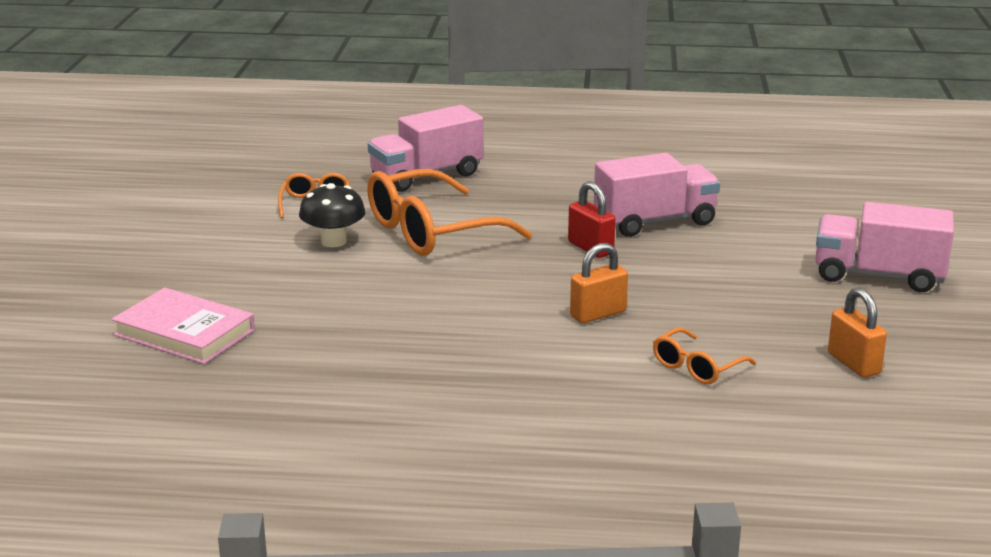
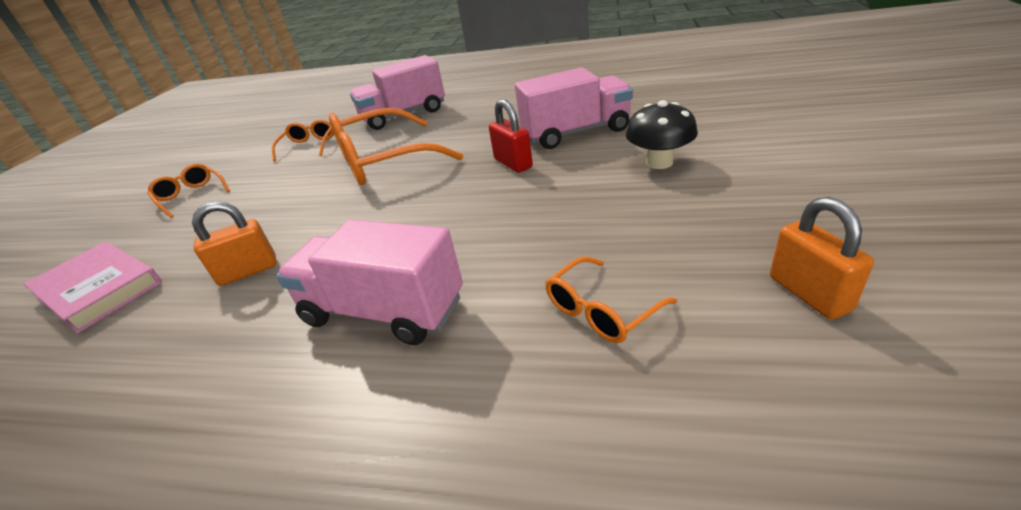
camera: 10 degrees right, 10 degrees up
black mushroom [299,183,366,247] -> black mushroom moved to [626,100,698,169]
orange padlock [570,243,628,323] -> orange padlock moved to [192,201,277,286]
pink truck [815,202,954,292] -> pink truck moved to [276,219,463,345]
none -> orange glasses [147,164,230,218]

